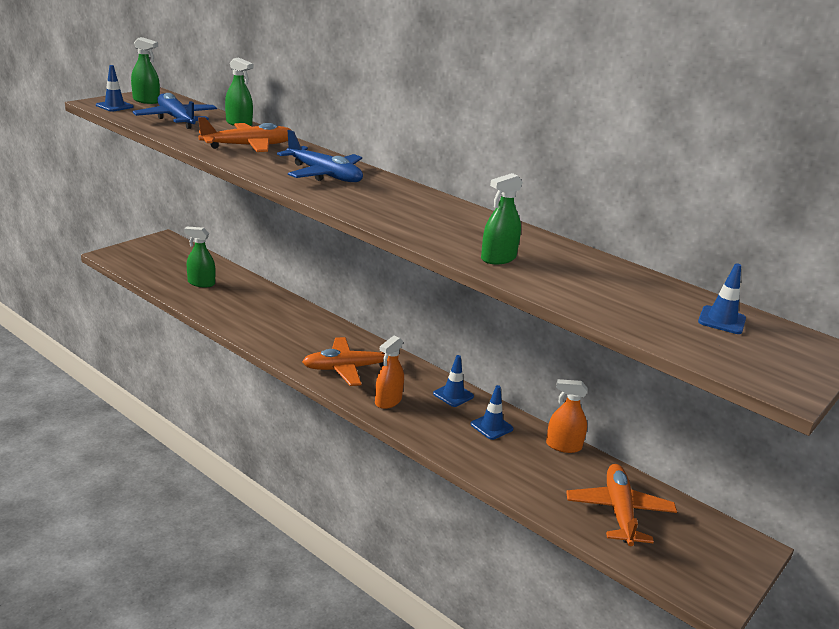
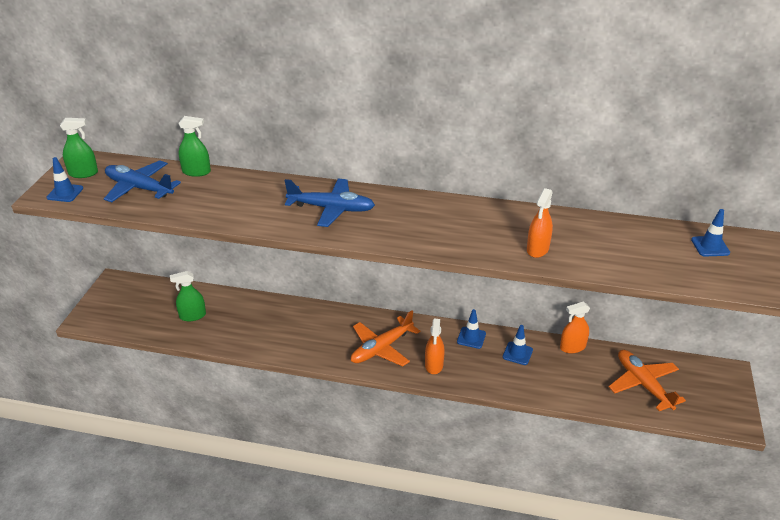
camera: 25 degrees left, 10 degrees up
orange plane [198,117,292,152] -> none
green spray bottle [481,173,523,264] -> orange spray bottle [527,188,553,258]

